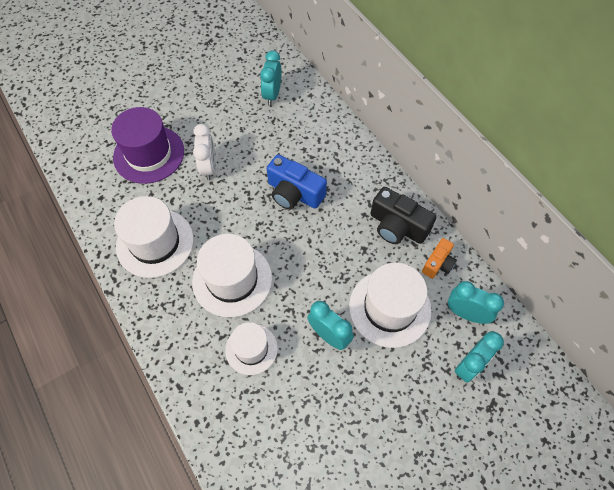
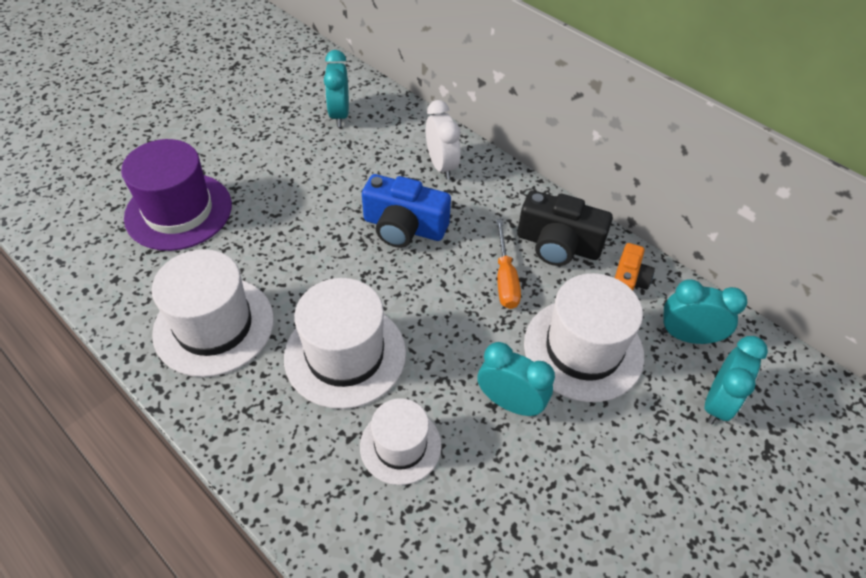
camera: 15 degrees left, 10 degrees down
white clock [193,124,216,180] -> white clock moved to [426,100,460,180]
none -> orange screwdriver [496,219,521,309]

